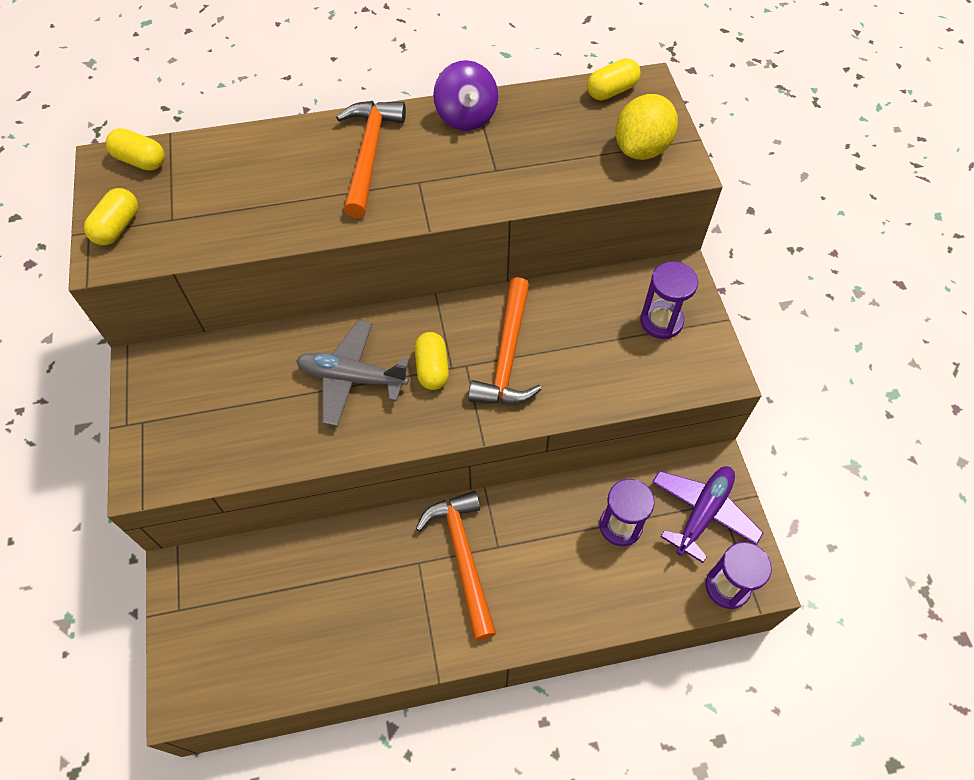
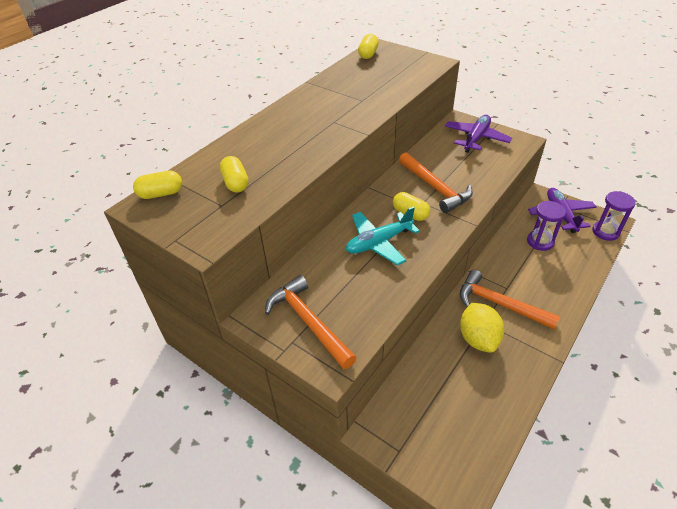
camera: 40 degrees left, 15 degrees down
yellow capsule [84,188,138,245] -> yellow capsule moved to [220,156,249,192]
grey plane [296,320,409,426] -> turquoise plane [346,206,420,265]
orange hammer [336,101,406,218] -> orange hammer moved to [265,275,356,369]
purple spinning top [433,60,498,131] -> none
yellow lemon [615,94,678,160] -> yellow lemon moved to [460,303,504,353]
purple hourglass [640,261,698,339] -> purple plane [445,115,512,153]

